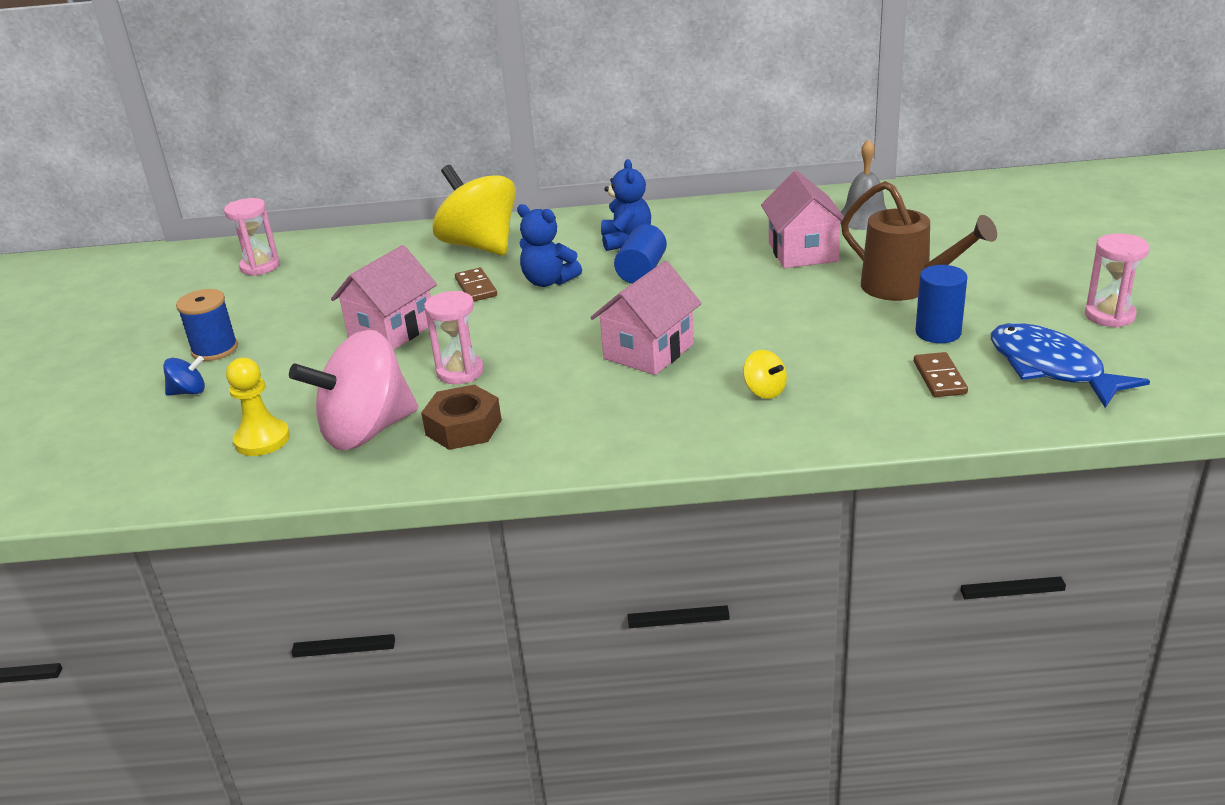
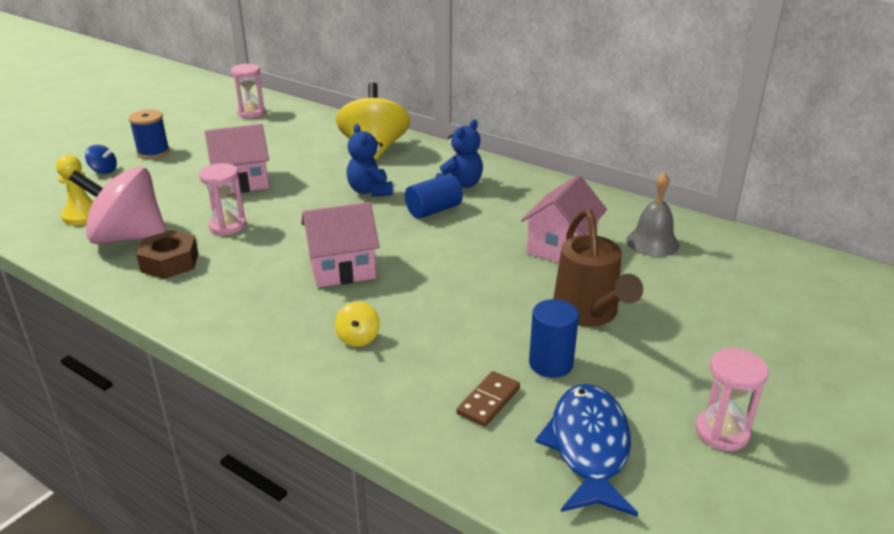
camera: 35 degrees right, 0 degrees up
brown domino [455,268,497,302] -> none

